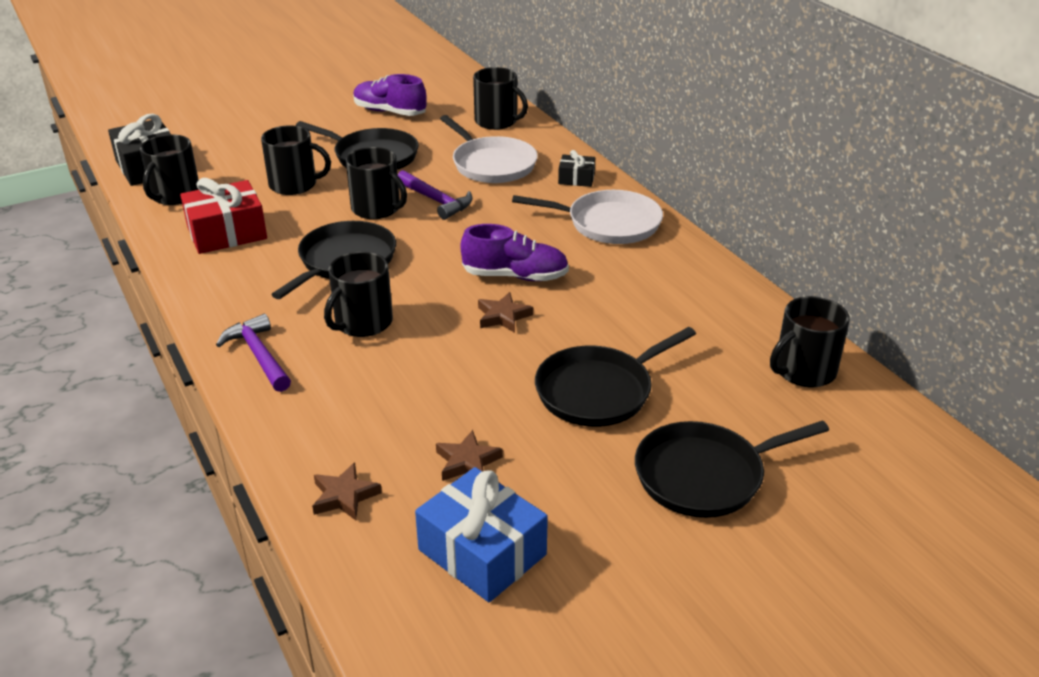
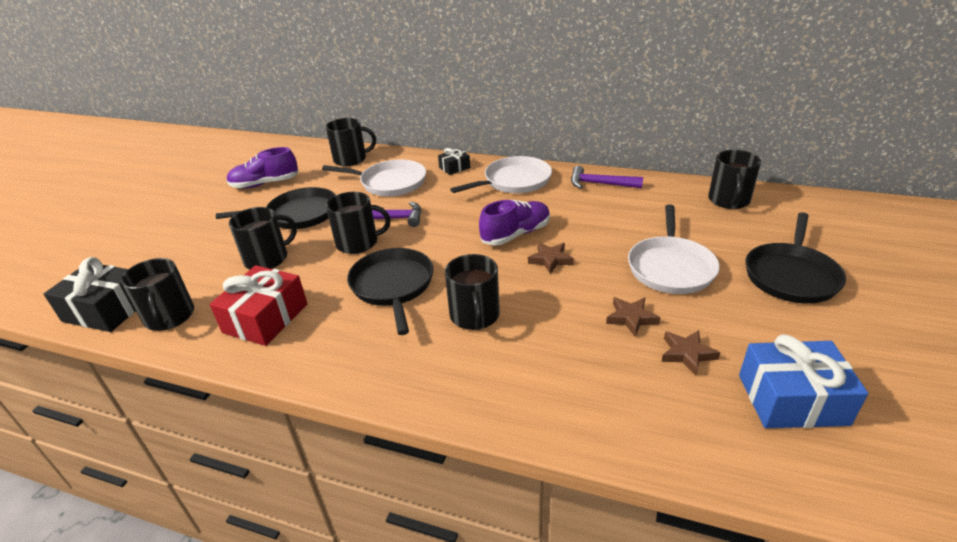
camera: 40 degrees left, 0 degrees up
purple hammer [216,314,291,392] -> purple hammer moved to [571,166,643,189]
brown star [312,462,382,520] -> brown star moved to [606,297,661,337]
black pan [535,327,696,427] -> white pan [628,204,720,294]

